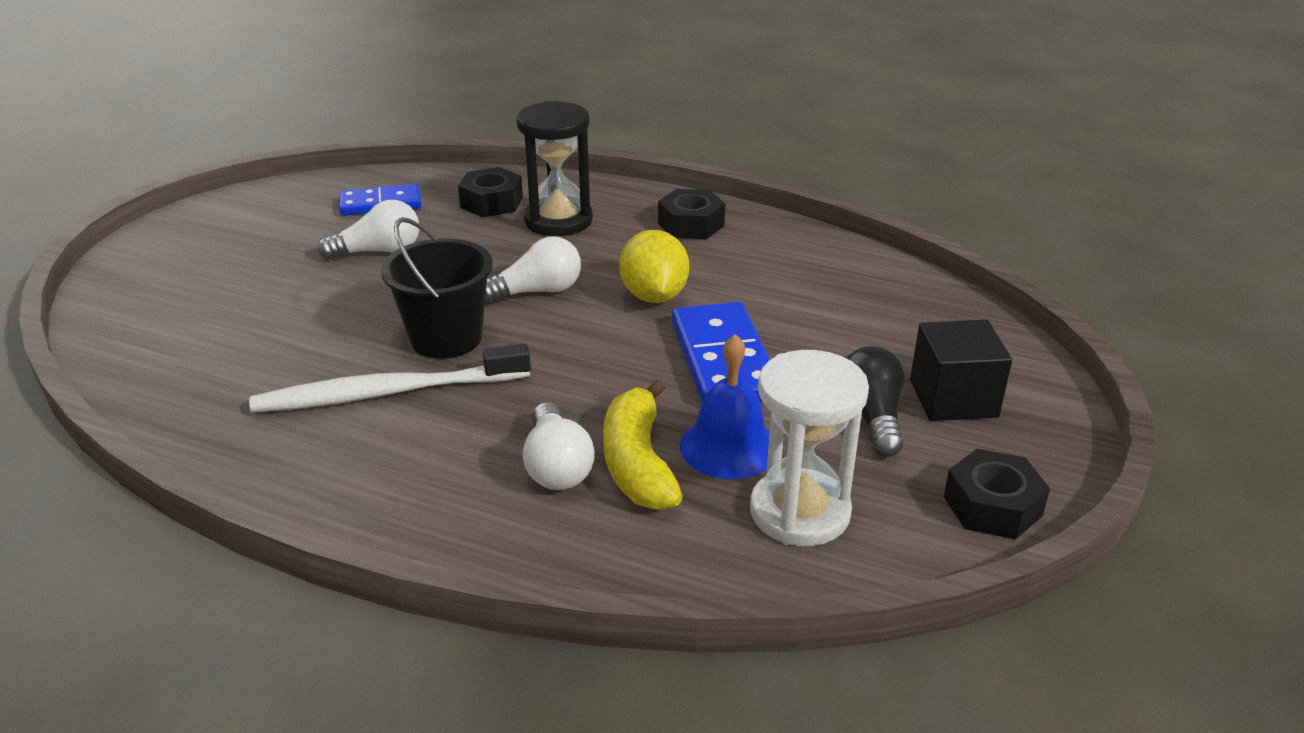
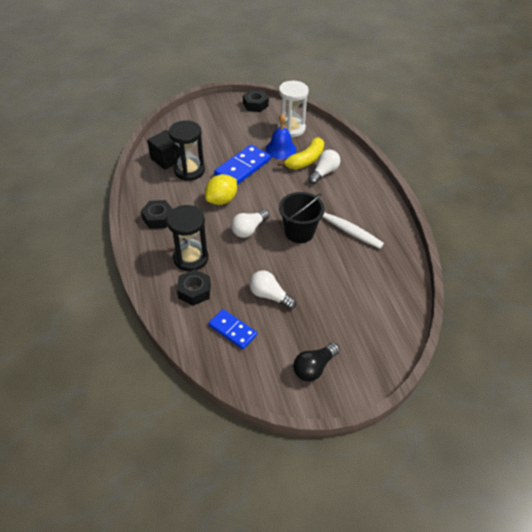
camera: 130 degrees left, 15 degrees up
white light bulb [485,236,581,303] -> white light bulb turned 75 degrees counterclockwise [231,209,269,238]
black light bulb [846,346,905,457] -> black light bulb moved to [293,343,340,382]
black cube [910,320,1012,421] -> black cube moved to [147,130,178,170]
none -> black hourglass [169,120,205,181]

